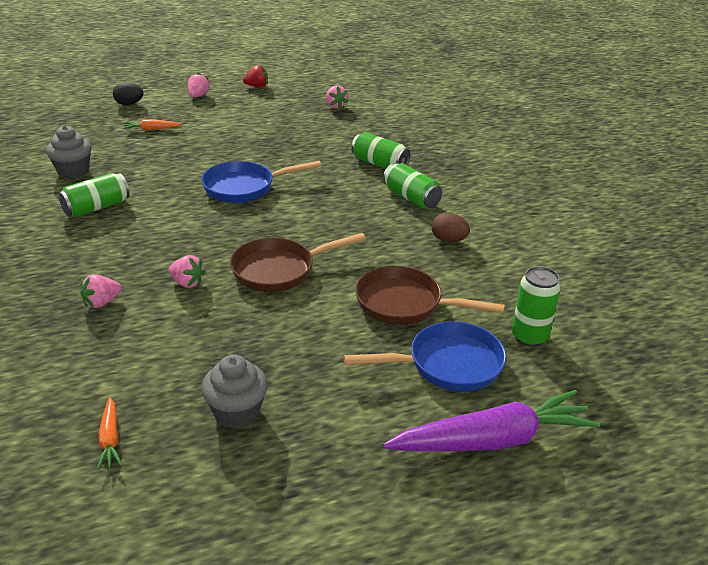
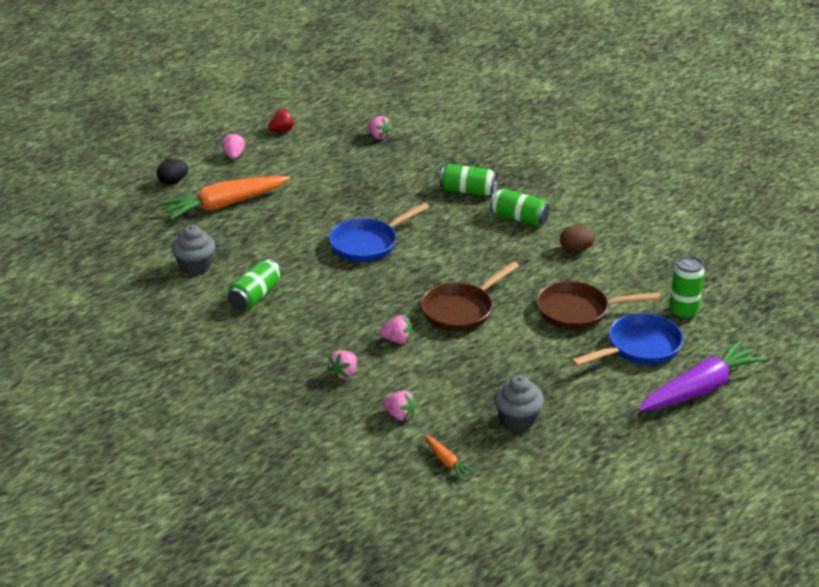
camera: 20 degrees left, 0 degrees up
orange carrot [123,119,181,130] -> orange carrot [159,176,290,220], size x2.29
none -> pink strawberry [382,390,417,421]

